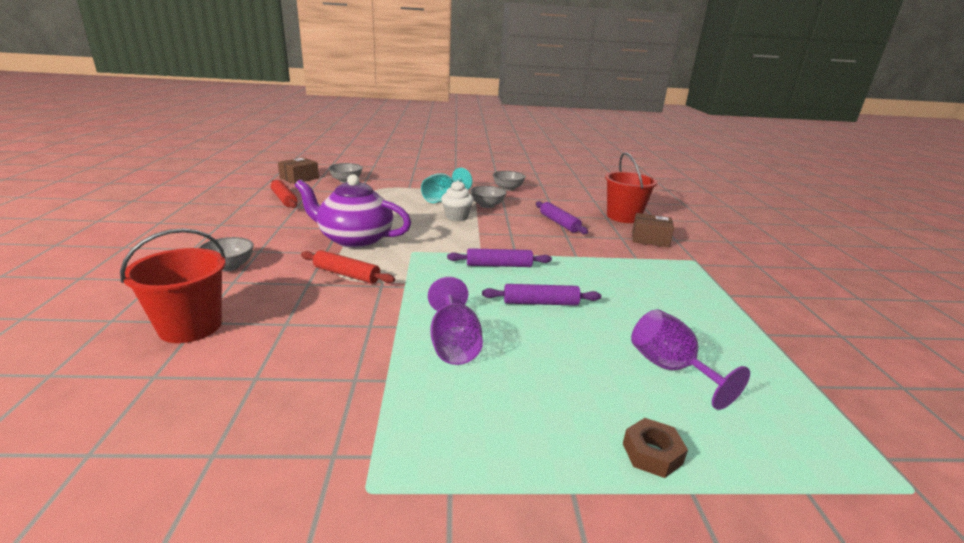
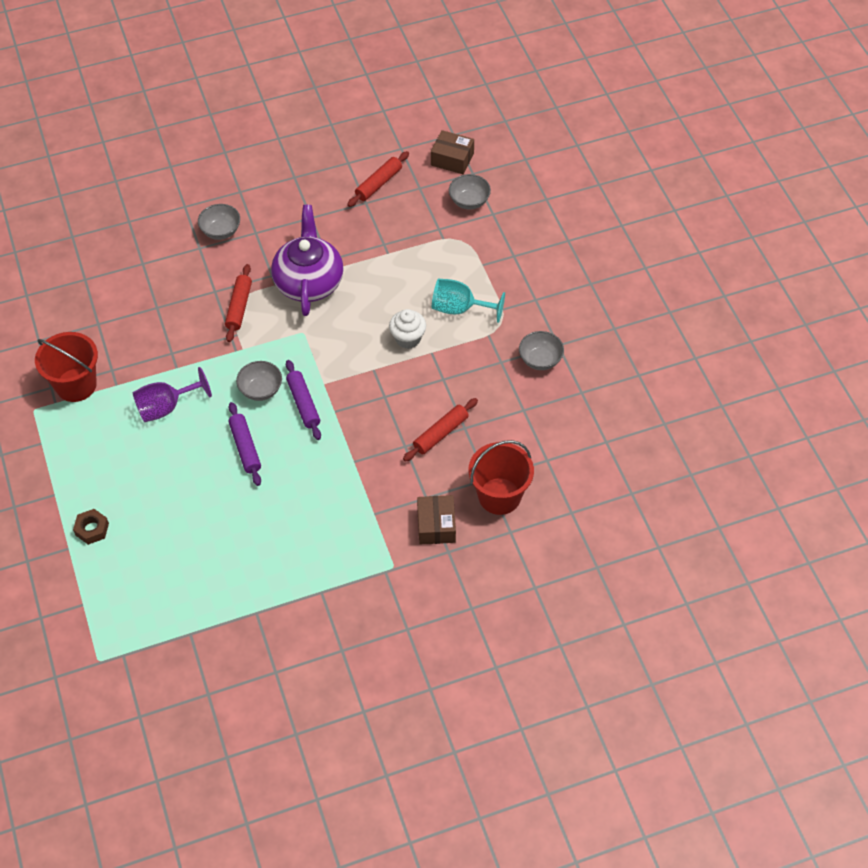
camera: 75 degrees right, 30 degrees up
red bucket [120,228,226,343] -> red bucket moved to [35,332,98,402]
grey bowl [470,186,506,208] -> grey bowl moved to [236,361,282,401]
purple rolling pin [536,201,588,234] -> red rolling pin [403,398,478,462]
purple goblet [631,309,750,410] -> none

